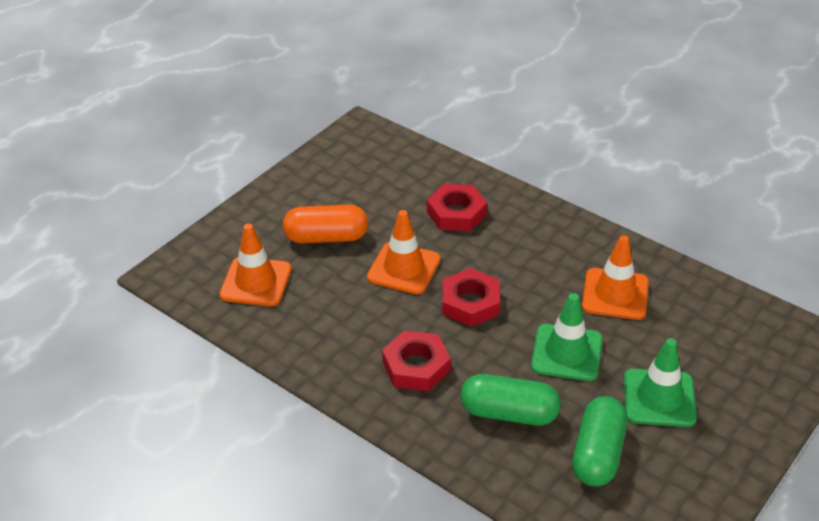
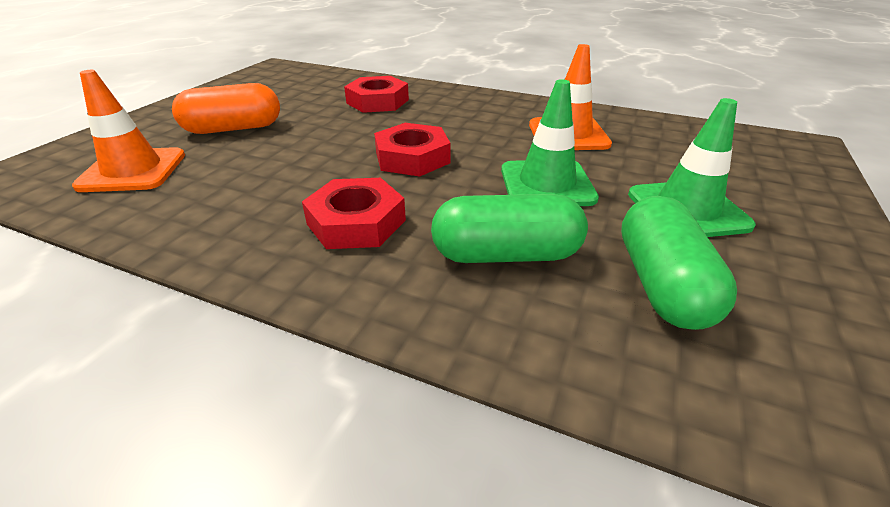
camera: 15 degrees left, 5 degrees down
orange traffic cone [367,210,441,294] -> none

